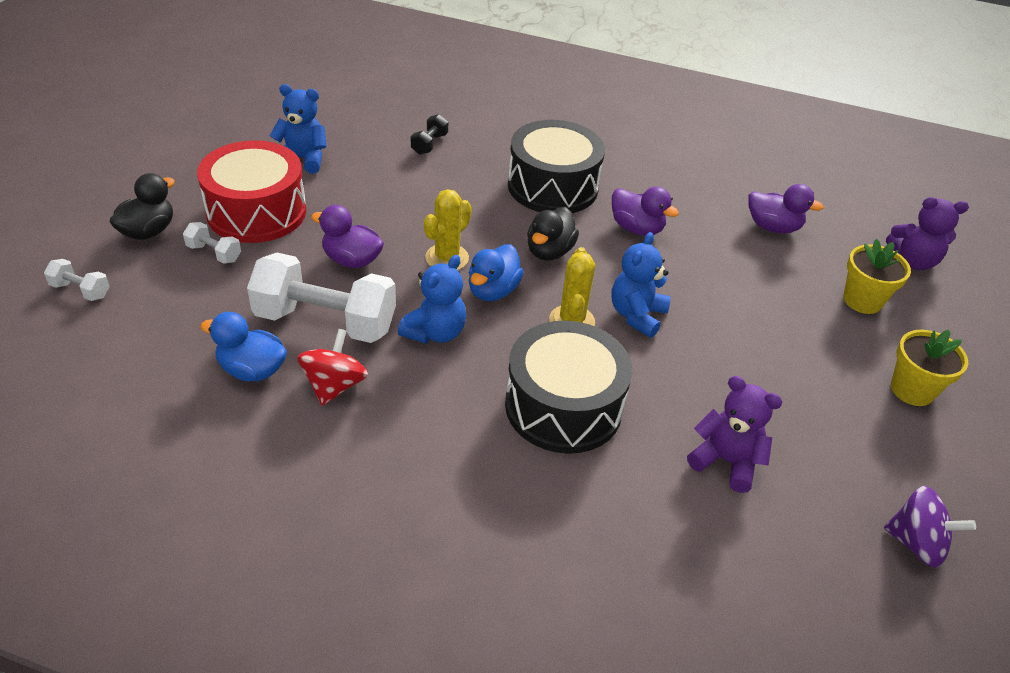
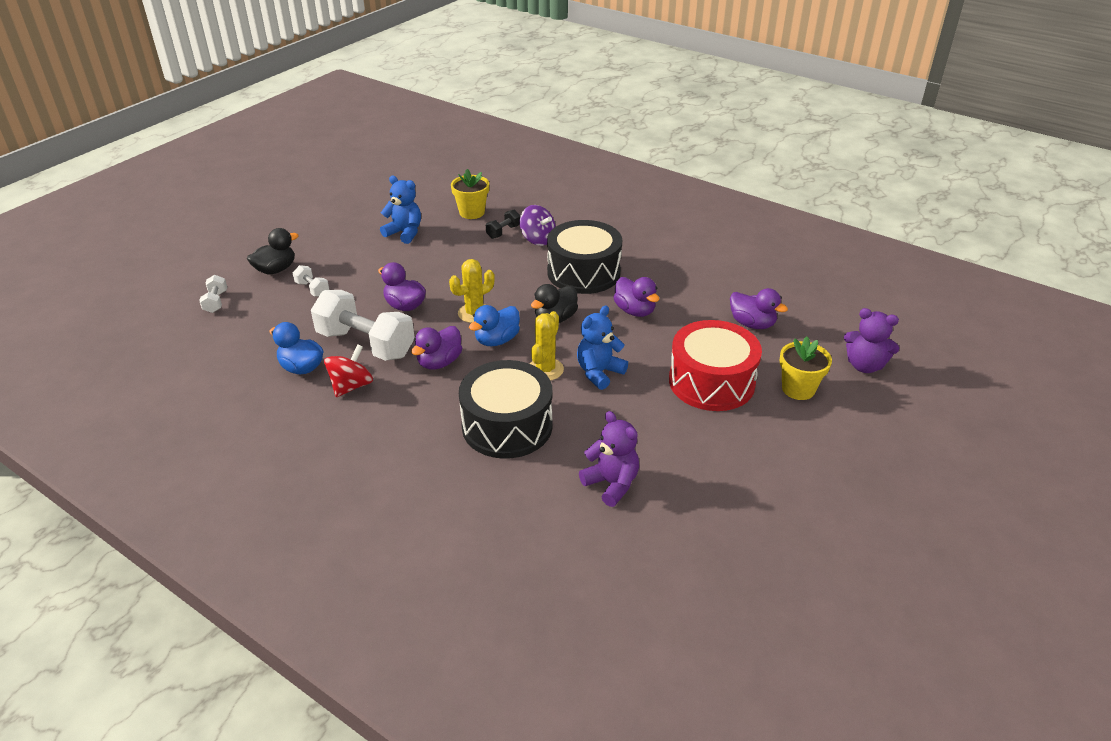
camera: 20 degrees right, 5 degrees down
white dumbbell [44,259,110,301] -> white dumbbell turned 45 degrees clockwise [199,275,227,313]
red drum [197,140,306,243] -> red drum moved to [669,320,762,411]
blue teddy bear [398,255,466,344] -> purple duck [411,326,462,370]
purple spinning top [884,486,976,568] -> purple spinning top moved to [520,205,556,246]
yellow flower pot [891,330,968,406] -> yellow flower pot moved to [451,169,489,219]

